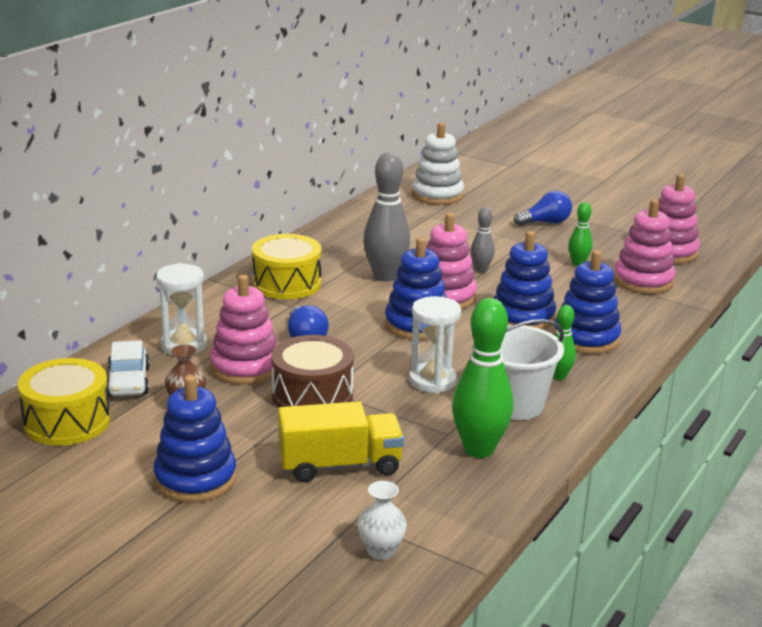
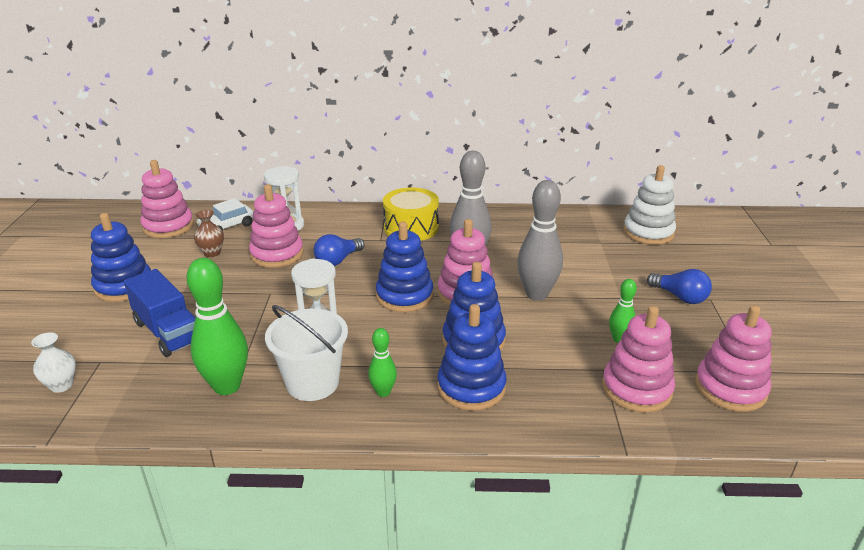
camera: 60 degrees right, 5 degrees up
yellow drum [18,358,111,446] -> pink stacking toy [141,160,194,238]
brown drum [271,335,354,408] -> none
yellow truck [278,401,404,482] -> blue truck [124,269,196,357]
grey bowling pin [471,207,495,273] -> grey bowling pin [517,180,563,301], size x1.91

